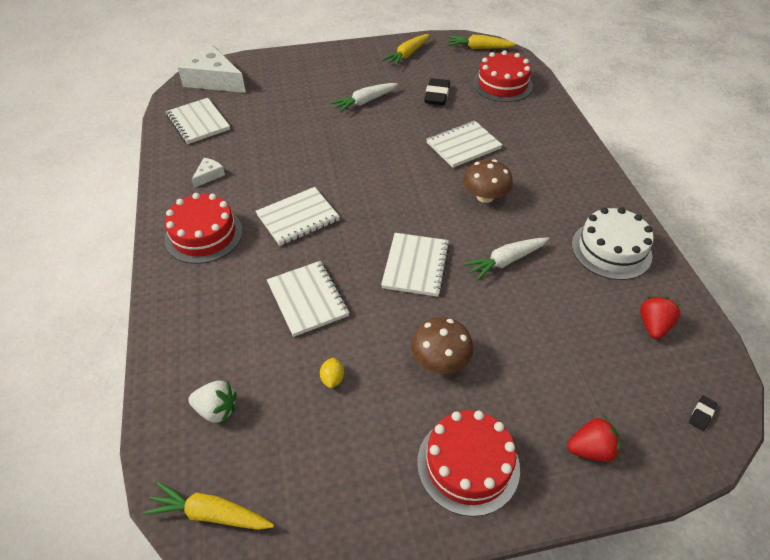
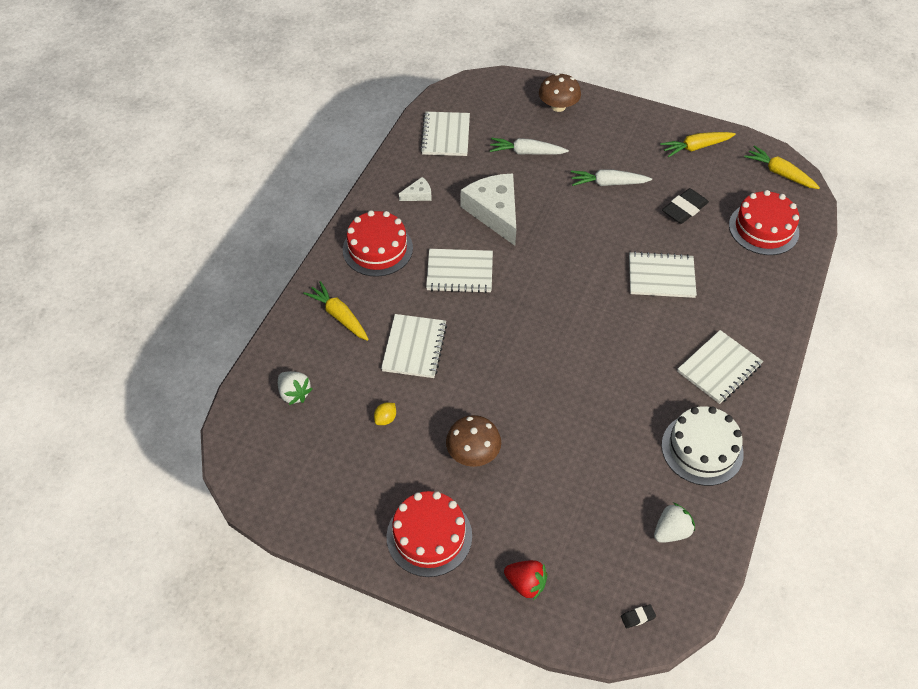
camera: 35 degrees right, 5 degrees up
yellow carrot [143,482,274,530] -> yellow carrot moved to [303,281,369,341]
white cheese [178,45,246,93] -> white cheese moved to [461,173,516,246]
white notebook [381,233,450,297] -> white notebook moved to [677,330,763,404]
brown mushroom [463,159,513,203] -> brown mushroom moved to [539,73,581,112]
white carrot [463,238,549,281] -> white carrot moved to [490,137,569,155]
red strawberry [640,296,681,339] -> white strawberry [654,503,695,543]

